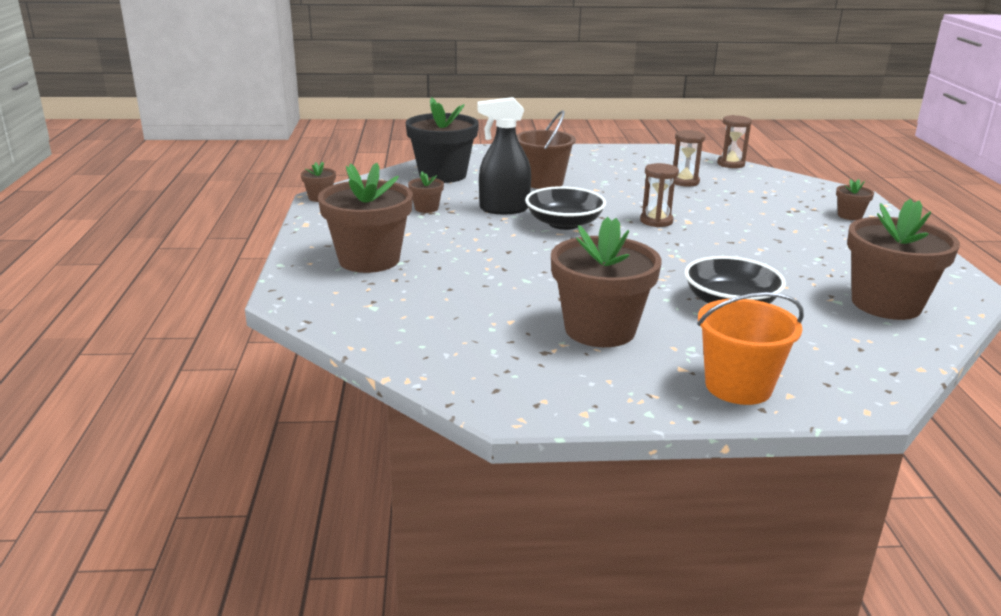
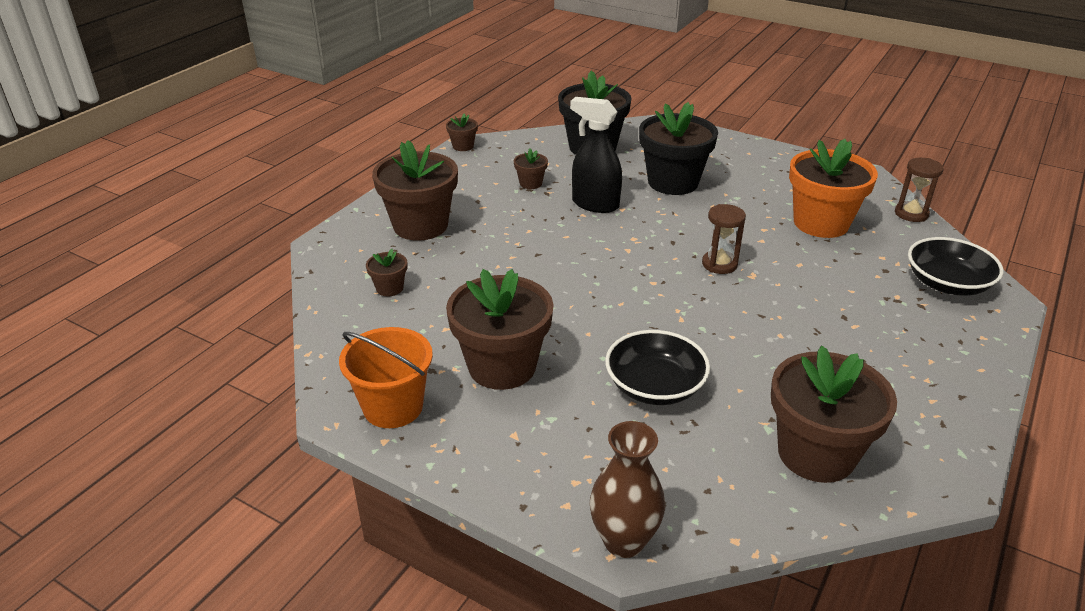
camera: 35 degrees right, 10 degrees up
brown bucket [517,110,576,189] -> black flower pot [639,102,718,195]
black bowl [525,186,606,230] -> black bowl moved to [908,237,1004,296]
brown hourglass [673,130,705,187] -> orange flower pot [789,139,878,238]
orange bucket [697,292,804,405] -> orange bucket moved to [339,327,433,428]
brown flower pot [836,179,874,220] -> brown flower pot moved to [366,249,407,296]
none -> brown vase [590,421,665,558]

